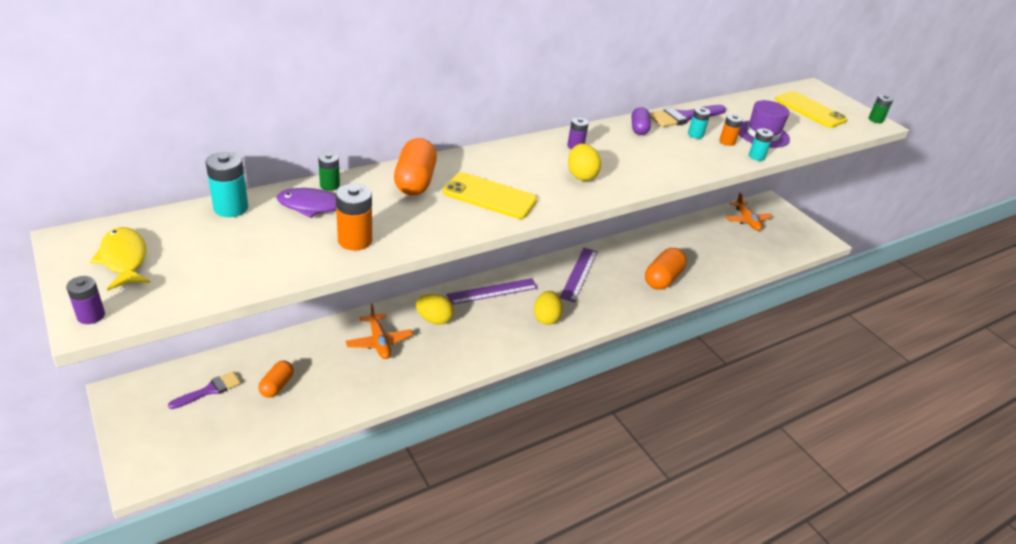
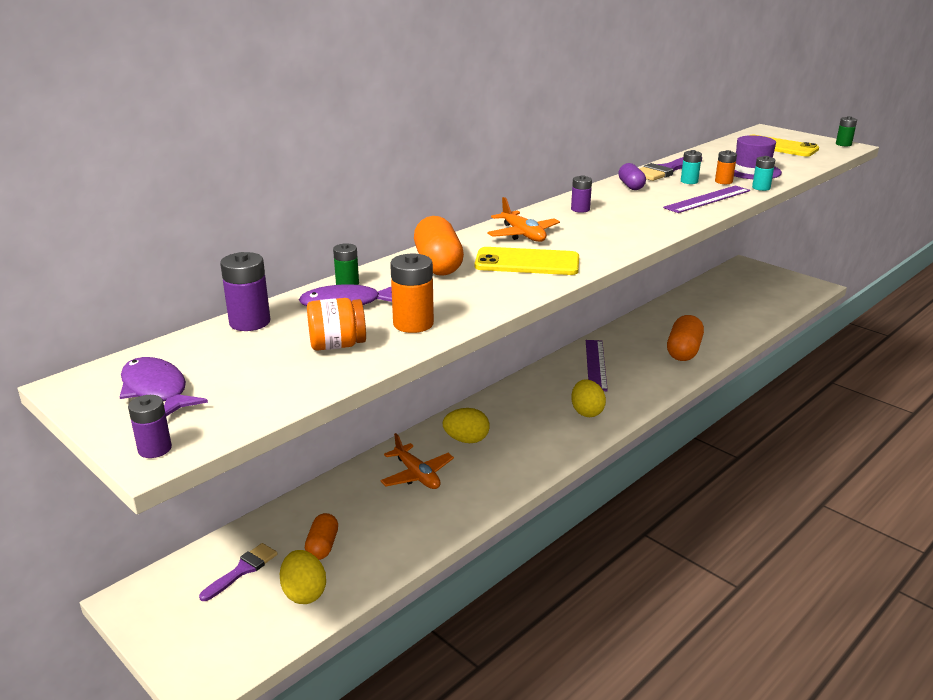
camera: 10 degrees left, 10 degrees down
yellow fish [90,227,150,291] -> purple fish [120,357,208,416]
turquoise battery [206,152,248,217] -> purple battery [220,252,270,331]
purple ruler [447,278,538,305] -> purple ruler moved to [663,185,750,213]
yellow egg [568,144,601,181] -> yellow egg moved to [280,550,326,604]
orange plane [725,192,772,231] -> orange plane moved to [487,197,560,242]
none -> orange jar [307,298,366,351]

